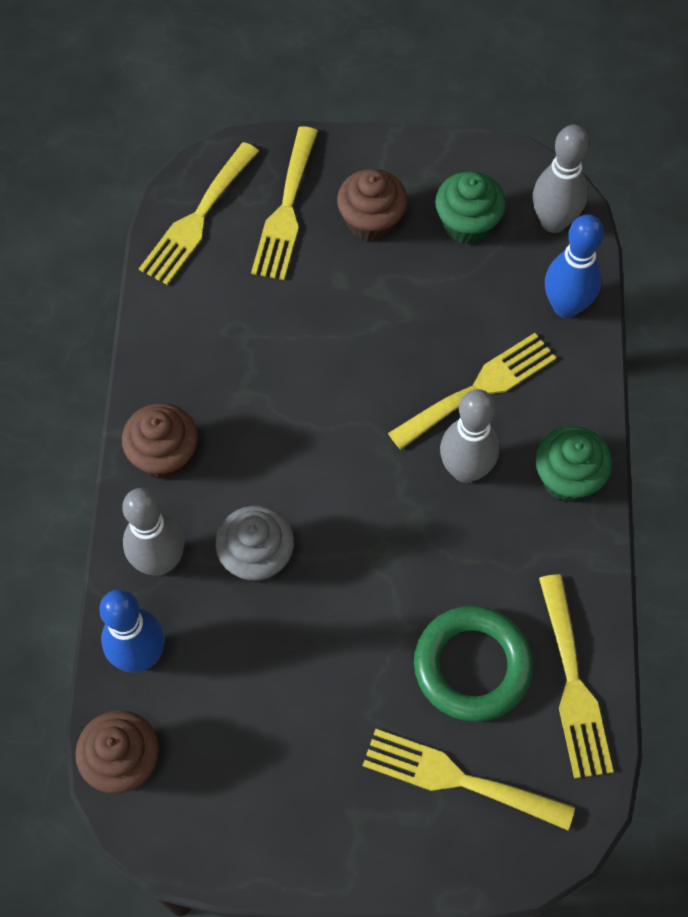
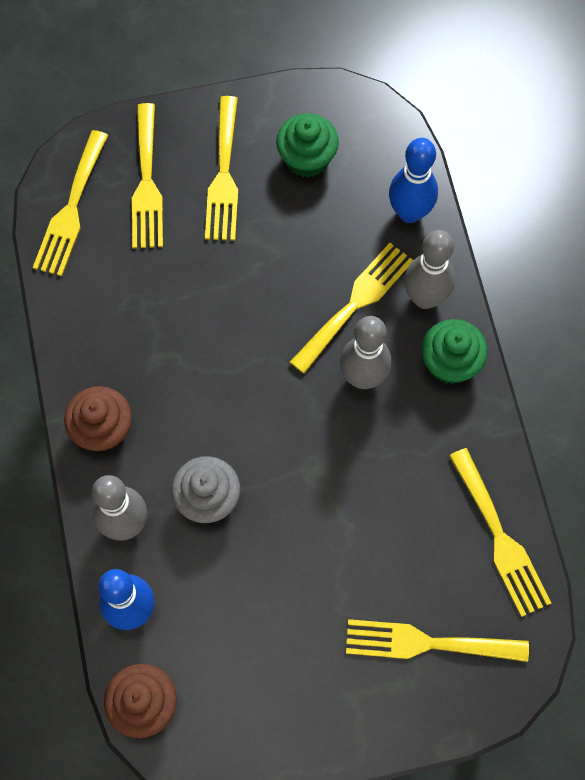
camera: 15 degrees left, 5 degrees up
brown cupcake [337,169,408,242] -> yellow fork [205,96,238,241]
green ring [414,606,533,722] -> none
grey bowling pin [533,125,589,233] -> grey bowling pin moved to [404,230,455,309]

